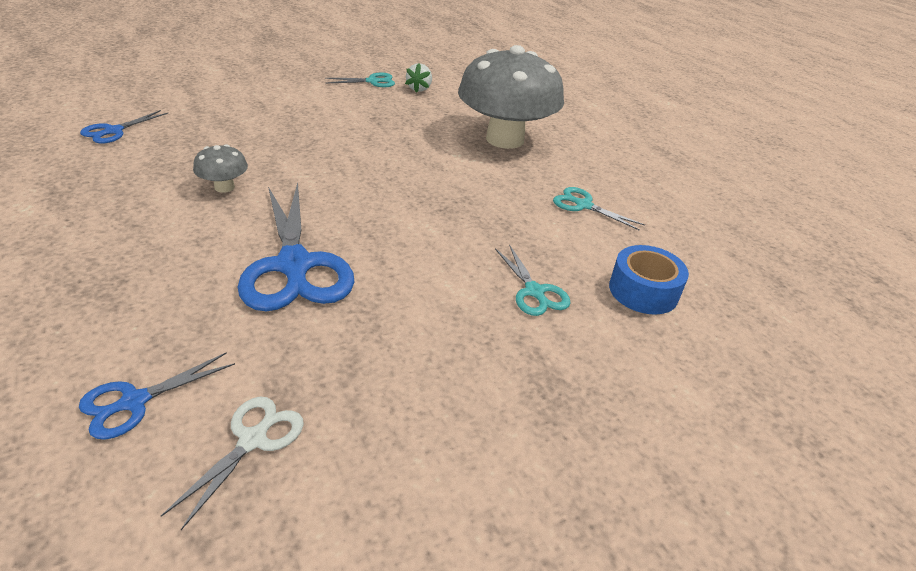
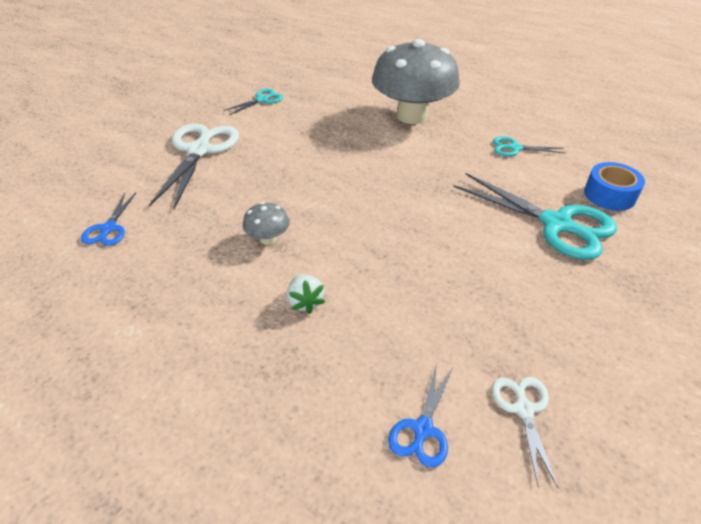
camera: 25 degrees left, 5 degrees up
blue scissors [238,183,354,311] -> none
white strawberry [405,63,432,93] -> white strawberry moved to [287,274,325,314]
turquoise scissors [495,244,571,316] -> turquoise scissors [453,173,617,260], size x1.98
none -> white scissors [149,124,239,209]

